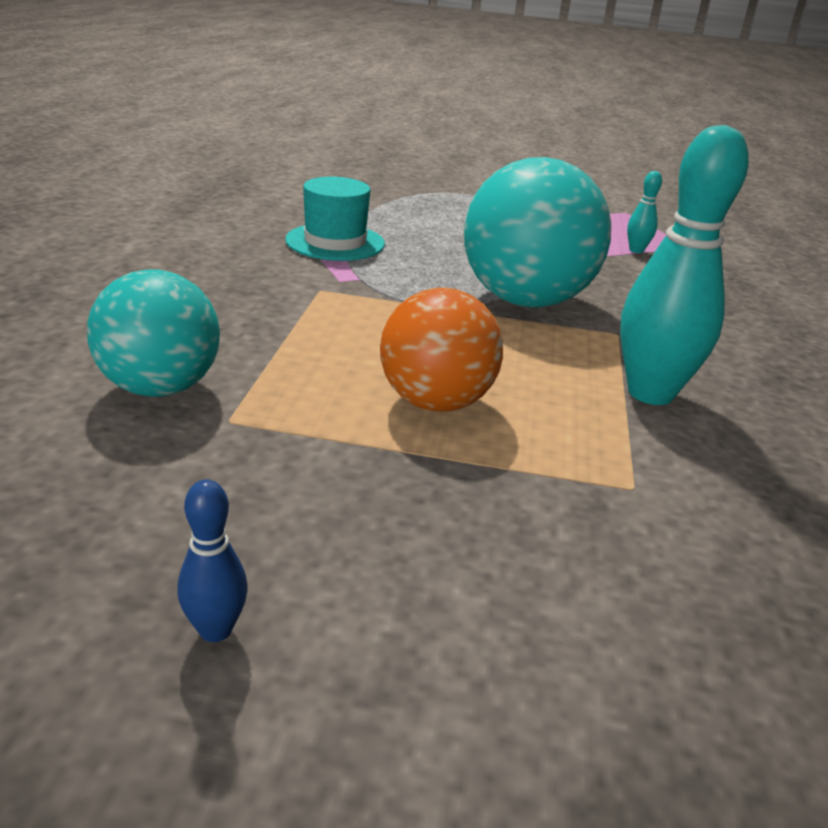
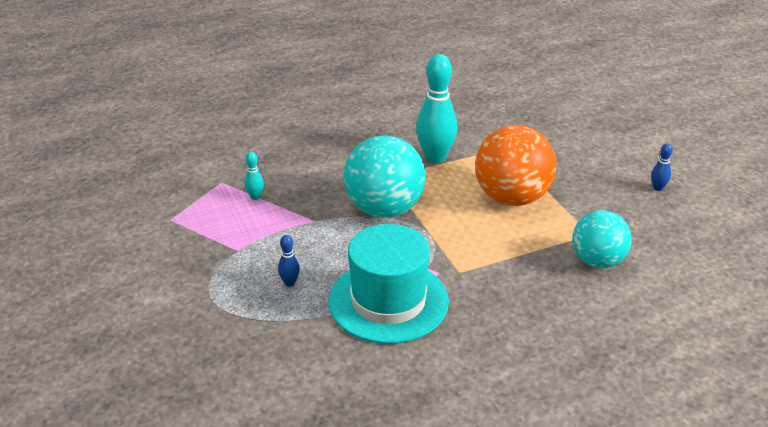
camera: 120 degrees left, 5 degrees up
turquoise hat [285,177,385,261] -> turquoise hat [329,224,449,344], size x1.66
orange ball [380,288,503,412] -> orange ball [475,125,557,206], size x1.52
none -> blue bowling pin [278,235,300,287]

